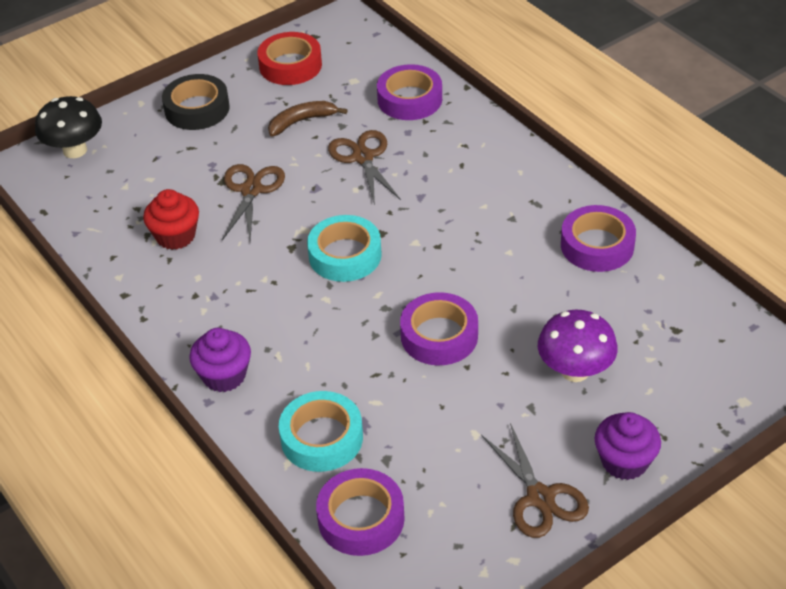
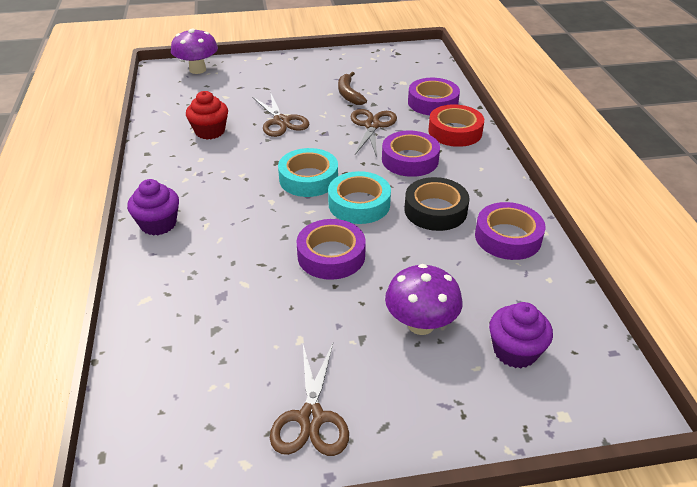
camera: 25 degrees right, 5 degrees down
black mushroom [35,96,102,158] -> purple mushroom [171,28,218,74]
black tape [162,74,230,130] -> black tape moved to [404,177,469,231]
brown scissors [222,164,285,240] -> brown scissors turned 120 degrees clockwise [252,94,310,137]
red tape [257,32,322,85] -> red tape moved to [428,104,484,147]
brown banana [268,101,347,137] -> brown banana turned 105 degrees counterclockwise [338,72,367,105]
turquoise tape [279,391,363,472] -> turquoise tape moved to [328,171,391,224]
purple tape [316,468,405,556] -> purple tape moved to [382,131,440,177]
purple cupcake [595,412,661,480] -> purple cupcake moved to [489,302,553,368]

